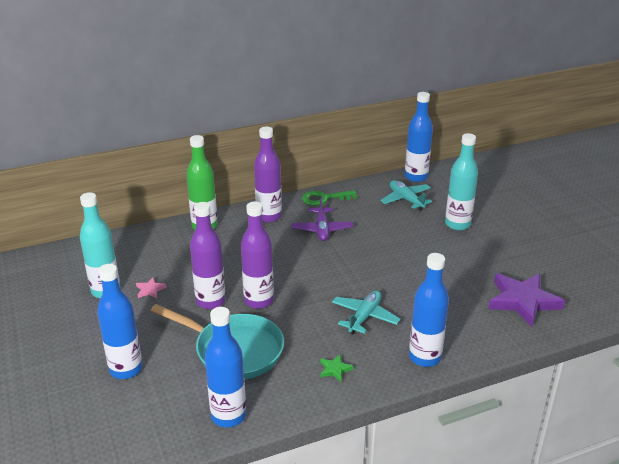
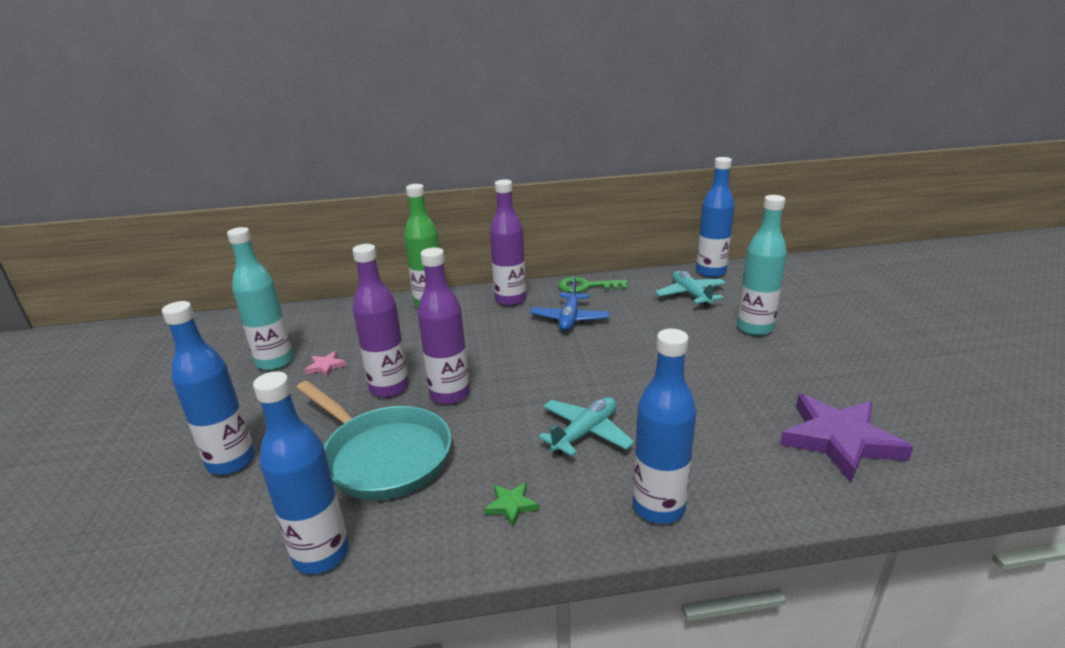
camera: 15 degrees right, 5 degrees down
purple plane [292,196,353,241] -> blue plane [530,278,610,331]

